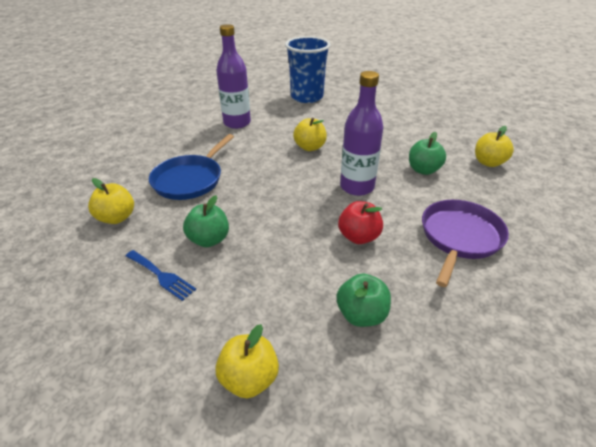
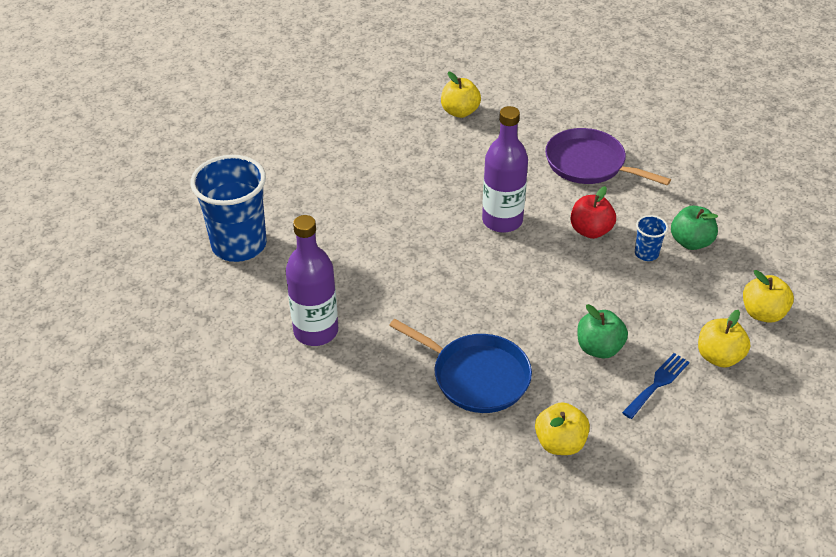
camera: 85 degrees left, 5 degrees up
yellow apple [293,118,327,151] -> yellow apple moved to [698,310,750,367]
green apple [409,132,446,175] -> none
none -> blue cup [635,215,668,261]

